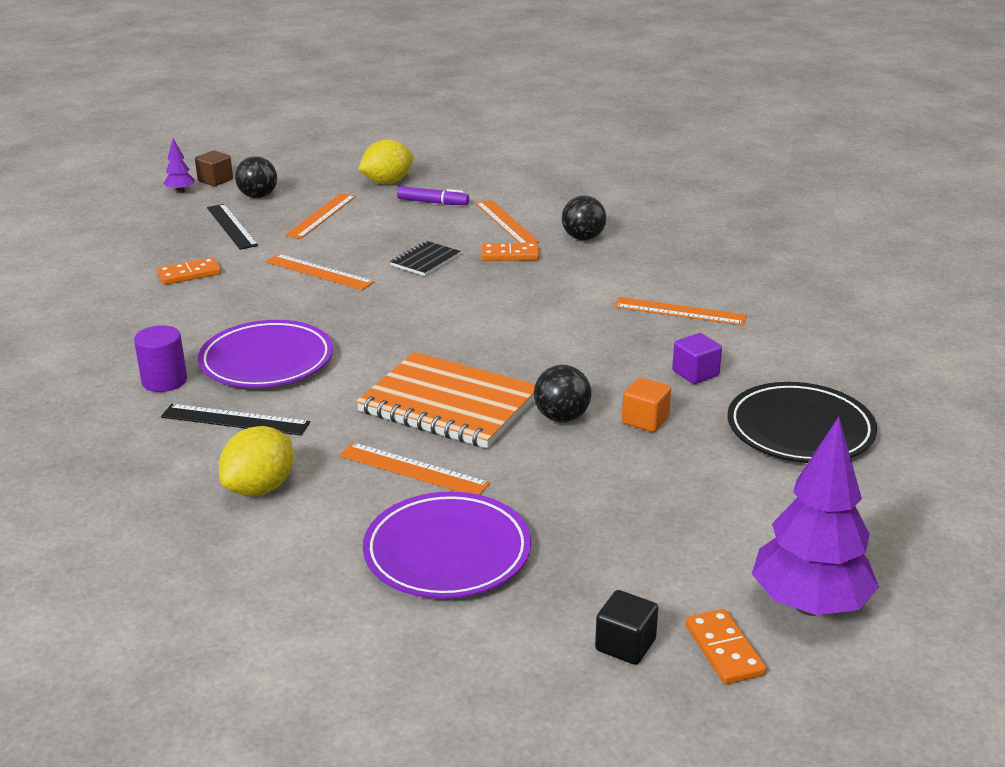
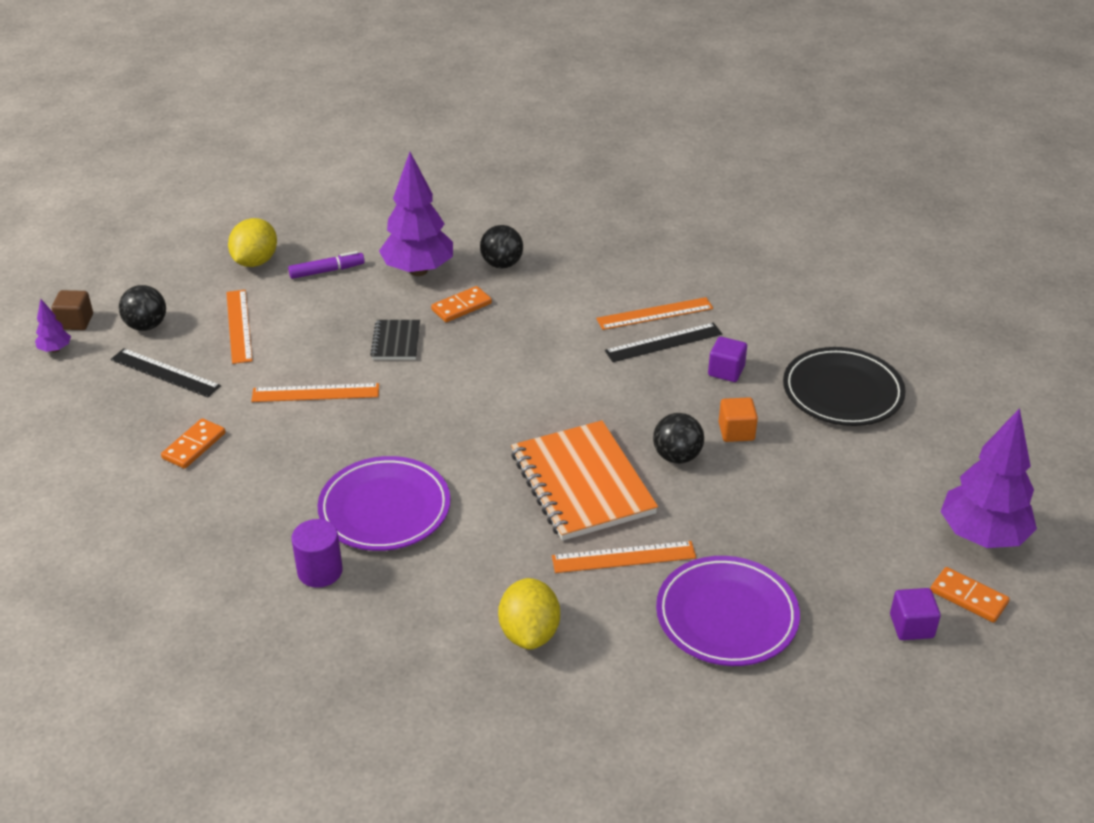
camera: 35 degrees left, 10 degrees up
black ruler [161,404,310,436] -> black ruler moved to [605,323,722,362]
orange notebook [356,352,535,448] -> orange notebook turned 75 degrees clockwise [511,420,658,541]
orange ruler [476,200,539,243] -> purple tree [379,152,453,276]
black cube [595,590,658,665] -> purple cube [890,588,941,640]

